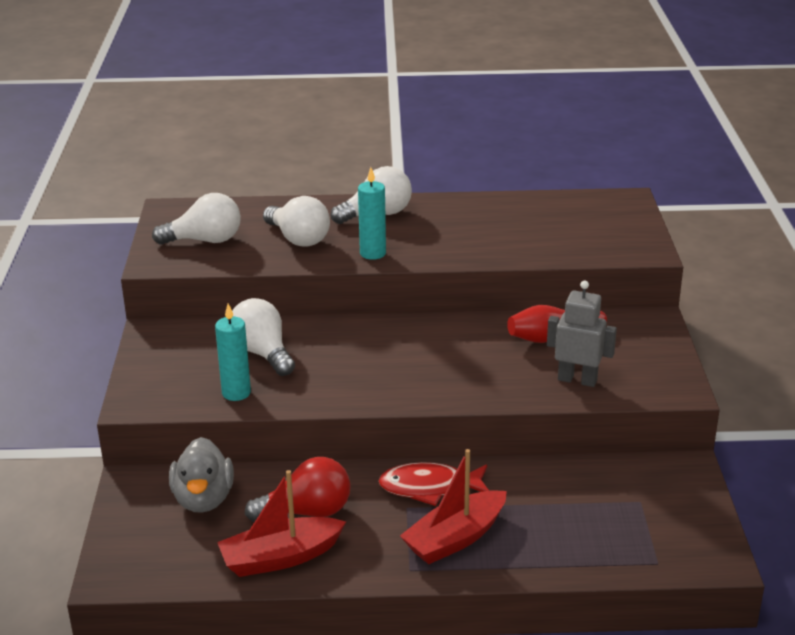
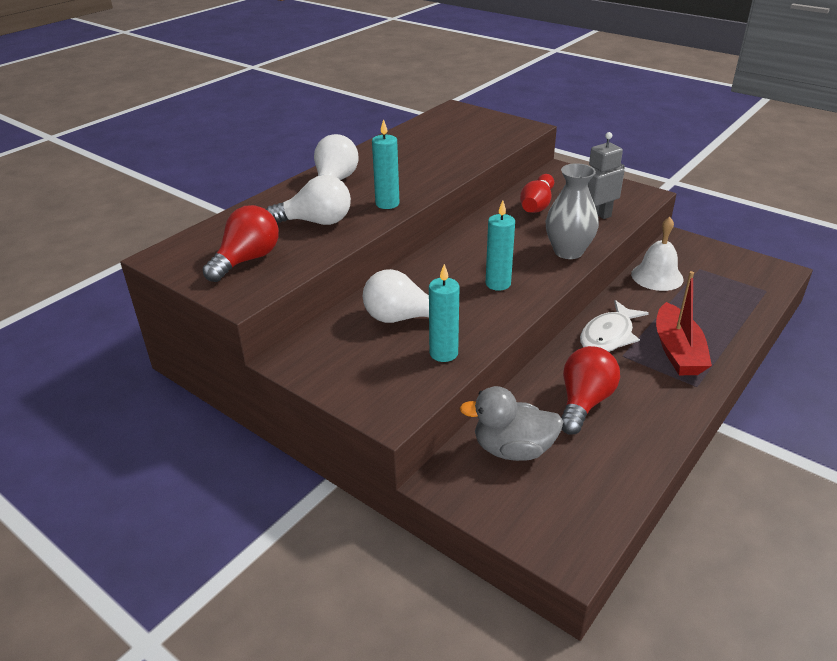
camera: 50 degrees left, 5 degrees up
white light bulb [152,193,241,245] -> red light bulb [203,205,279,282]
grey duck [169,437,234,513] -> grey duck turned 150 degrees clockwise [459,386,564,461]
red boat [217,470,346,577] -> none
red fish [379,462,489,506] -> white fish [580,300,649,352]
none -> turquoise candle [486,201,515,291]
none -> grey vase [546,163,599,259]
none -> white bell [631,217,684,291]

